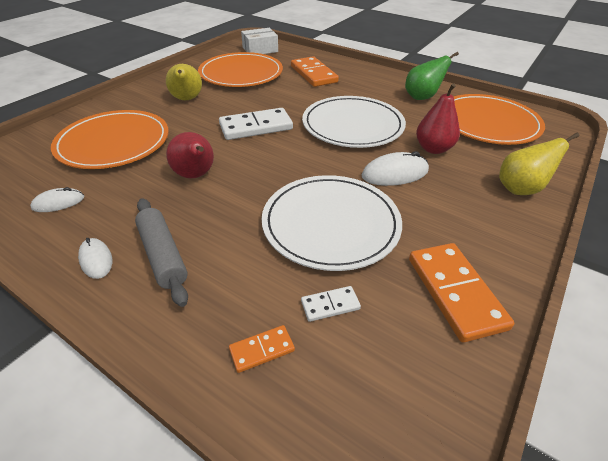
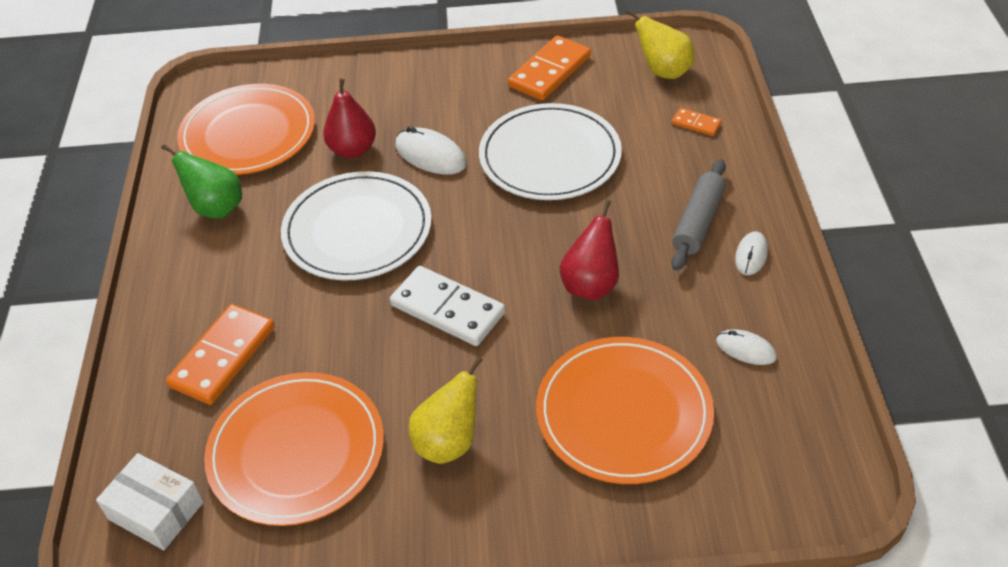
camera: 125 degrees left, 5 degrees up
white domino [301,286,361,322] -> none
yellow pear [499,133,580,195] -> yellow pear moved to [626,10,694,79]

